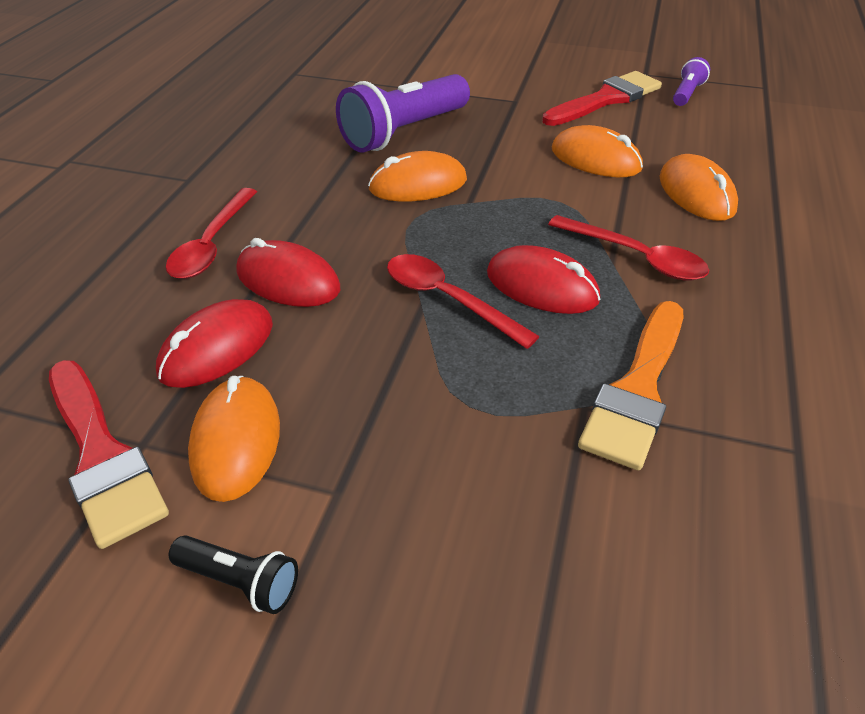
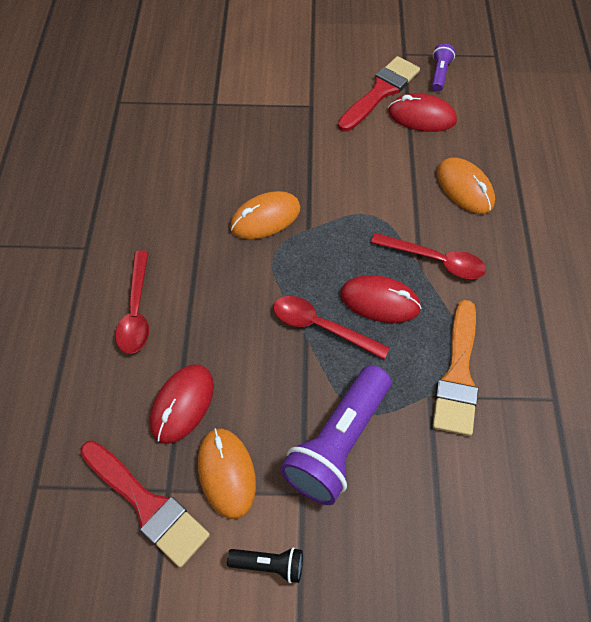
camera: 15 degrees left, 15 degrees up
red mouse [237,238,340,307] -> red mouse moved to [388,93,457,132]
purple flashlight [336,74,470,153] -> purple flashlight moved to [280,365,391,505]
orange mouse [551,125,643,177] -> none

